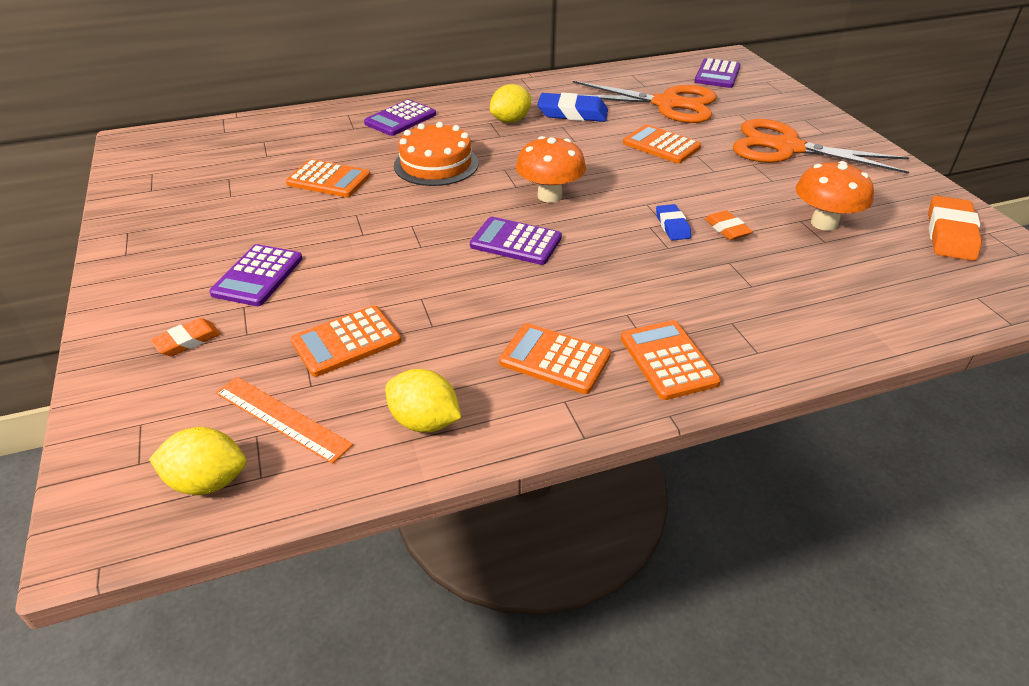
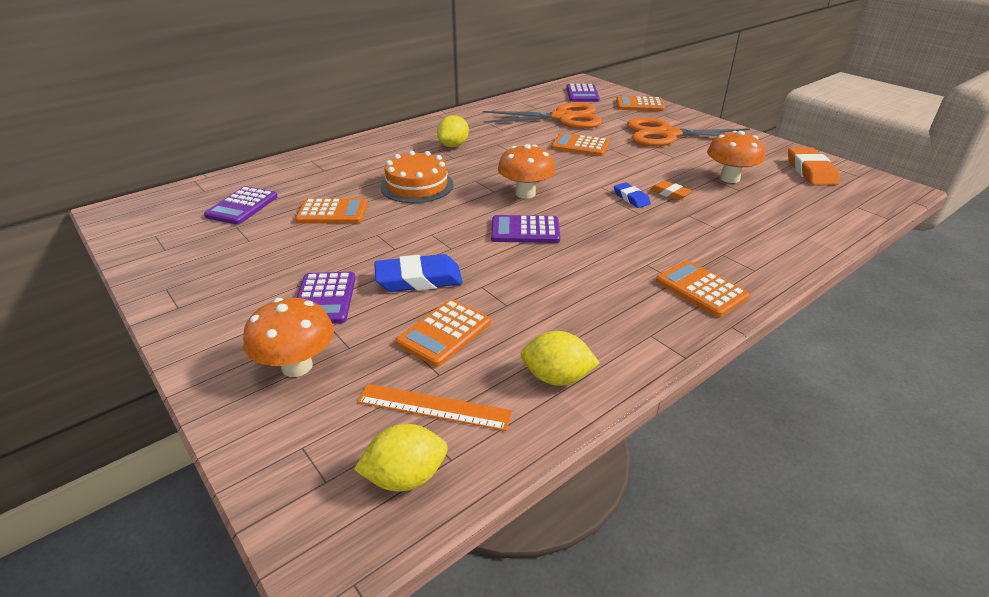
camera: 20 degrees left, 5 degrees down
orange eraser [150,318,221,356] -> orange mushroom [243,298,334,377]
purple calculator [364,99,436,136] -> purple calculator moved to [204,186,278,225]
orange calculator [499,323,611,394] -> orange calculator moved to [616,96,665,111]
blue eraser [537,93,608,122] -> blue eraser moved to [374,254,463,292]

